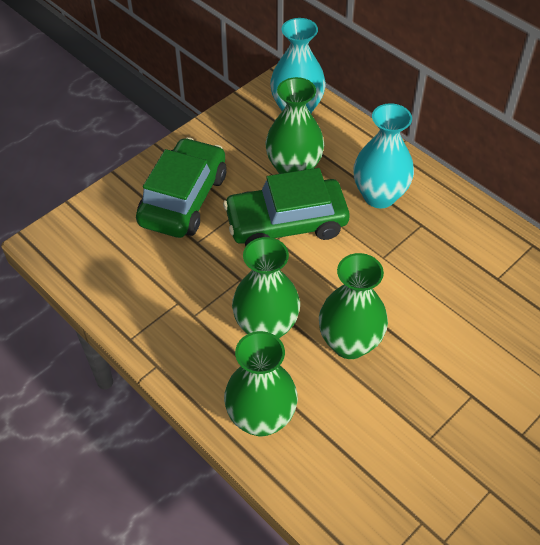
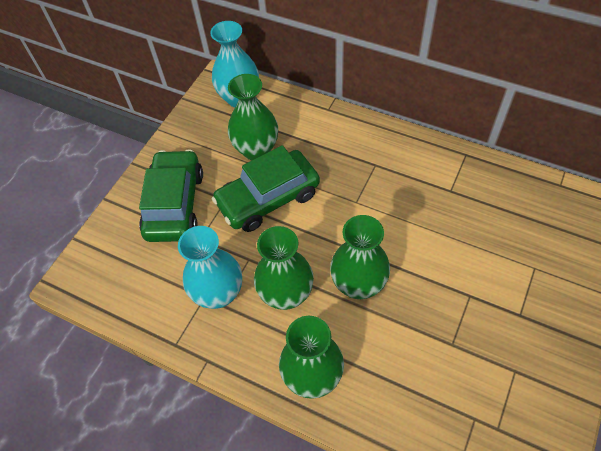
camera: 15 degrees left, 5 degrees up
turquoise vase [354,103,414,208] -> turquoise vase moved to [178,226,242,309]

